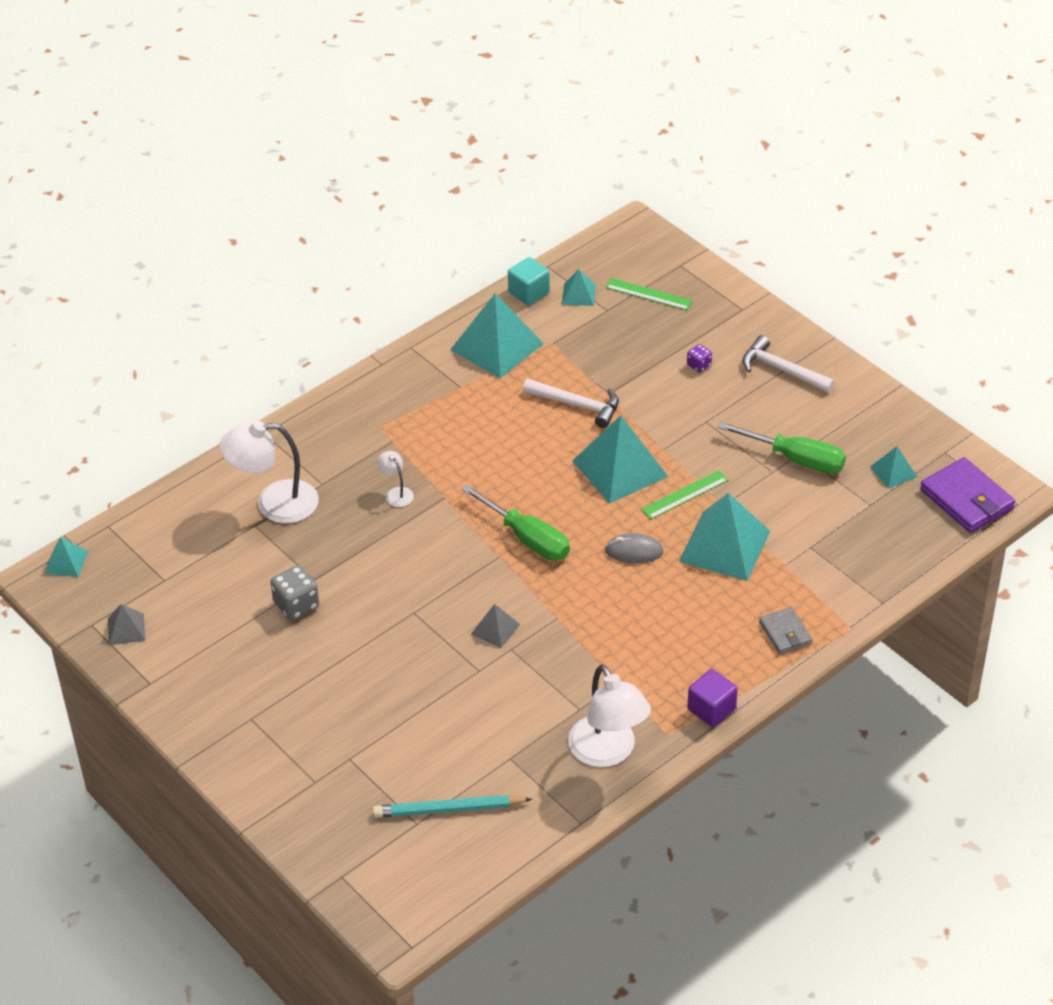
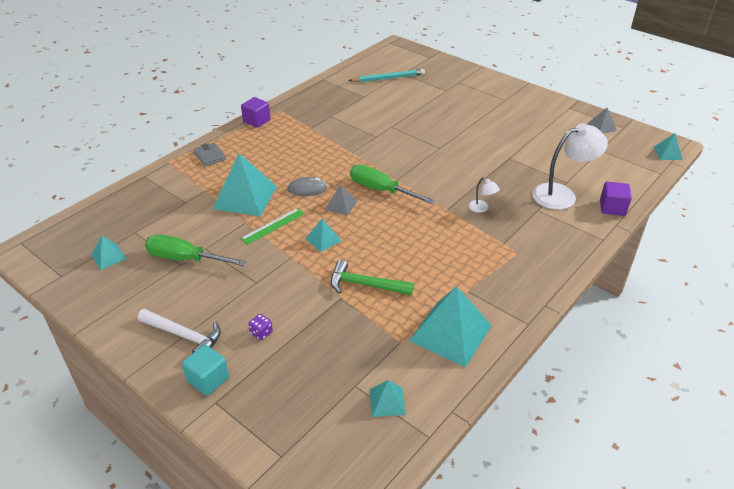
camera: 170 degrees right, 5 degrees down
grey dice [270,565,319,620] -> none
grey pyramid [471,604,520,648] -> grey pyramid moved to [325,184,357,216]
turquoise cube [508,257,550,305] -> turquoise cube moved to [182,344,229,396]
white hammer [523,379,619,428] -> green hammer [331,260,414,295]
white lamp [568,664,651,767] -> none
turquoise pyramid [572,415,669,504] -> turquoise pyramid [306,218,342,252], size x0.49
green ruler [605,278,693,310] -> none
purple wallet [920,457,1015,533] -> none
none -> purple cube [600,181,632,216]

